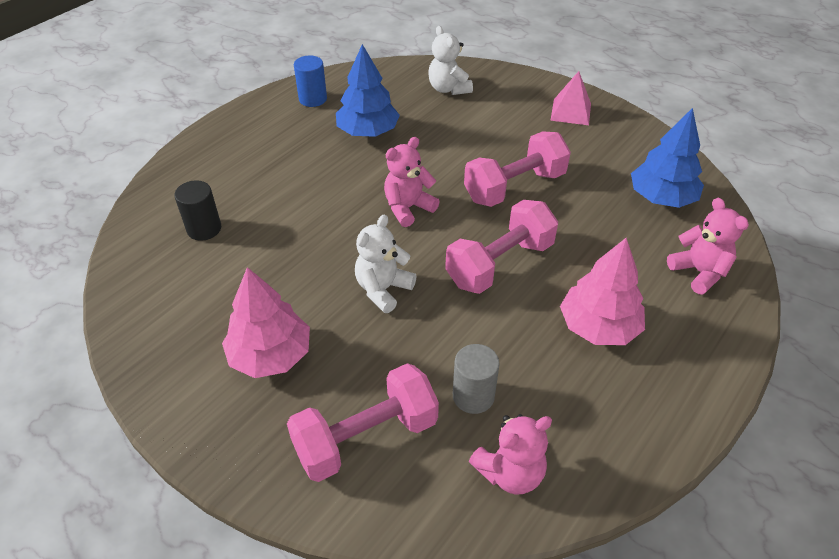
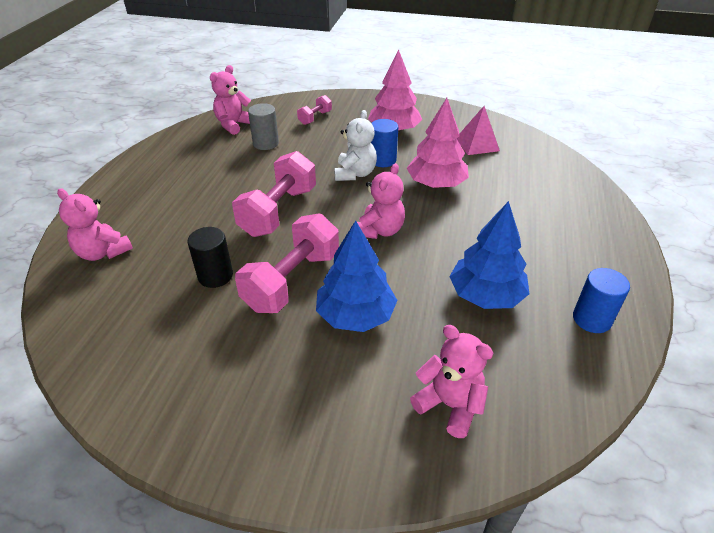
camera: 155 degrees right, 5 degrees down
black cylinder [174,180,221,241] -> black cylinder moved to [188,227,233,288]
pink dumbbell [287,363,439,482] -> pink dumbbell [297,95,332,125], size x0.50
white teddy bear [428,26,473,95] -> pink teddy bear [410,325,493,438]
pink pyramid [550,71,591,125] -> pink pyramid moved to [457,106,500,155]
pink tree [560,238,645,345] -> pink tree moved to [407,98,469,188]
blue tree [631,108,704,208] -> blue tree moved to [316,220,397,332]
none -> blue cylinder [371,119,398,167]

